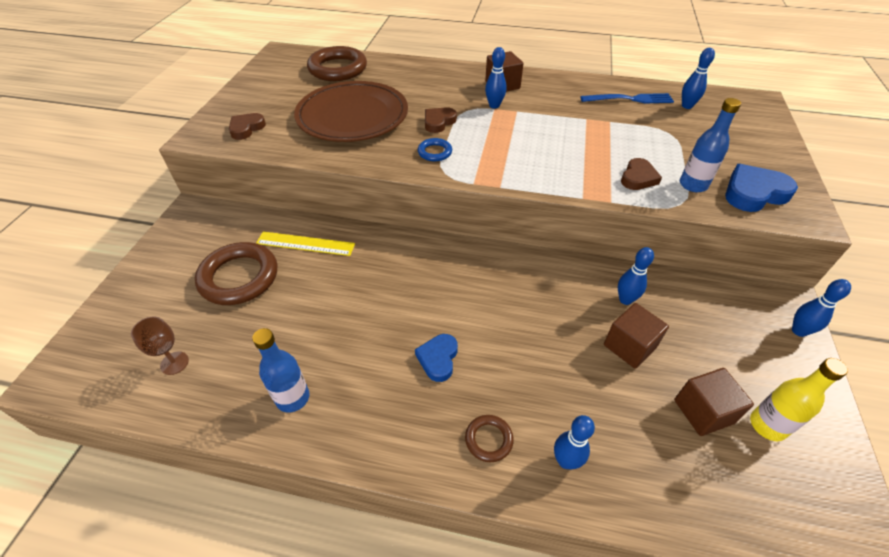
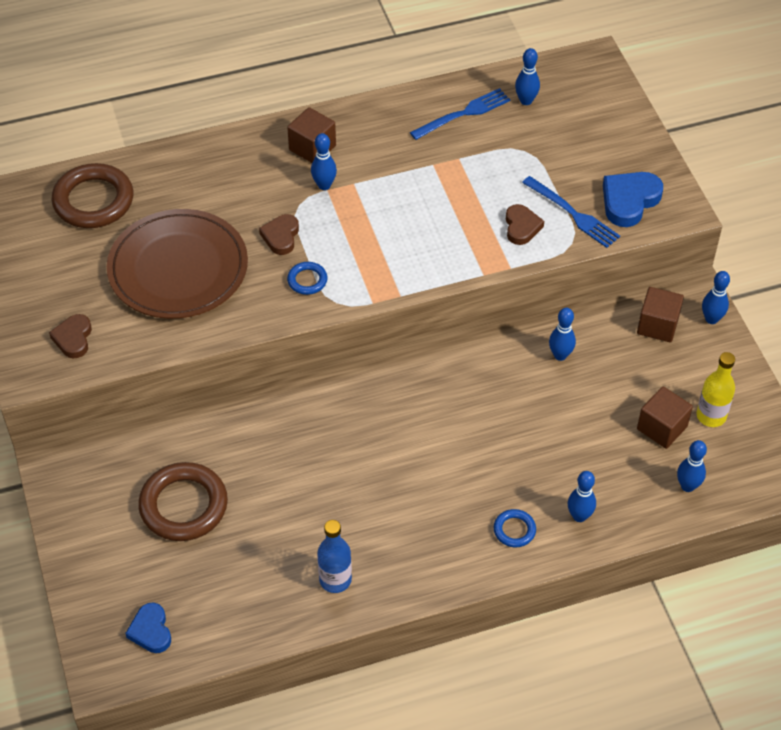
camera: 30 degrees left, 5 degrees up
brown goblet [131,317,189,375] -> none
yellow ruler [256,232,355,256] -> none
blue heart [415,334,458,382] -> blue heart moved to [125,603,171,653]
brown ring [465,415,514,462] -> blue ring [494,509,536,547]
brown cube [604,303,669,369] -> brown cube moved to [637,287,684,342]
blue bottle [680,98,741,192] -> blue fork [522,176,620,248]
none -> blue bowling pin [677,440,707,492]

